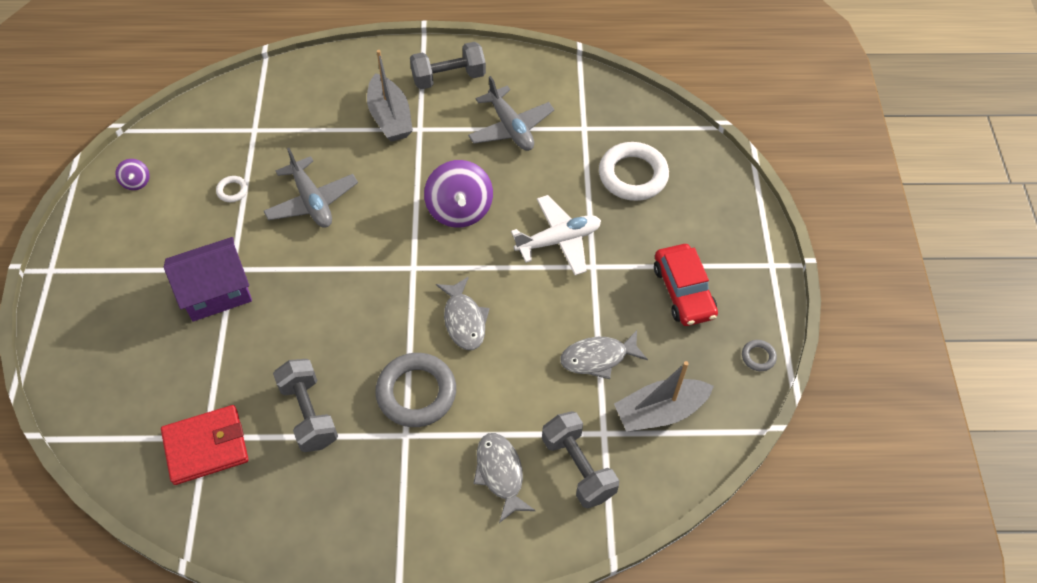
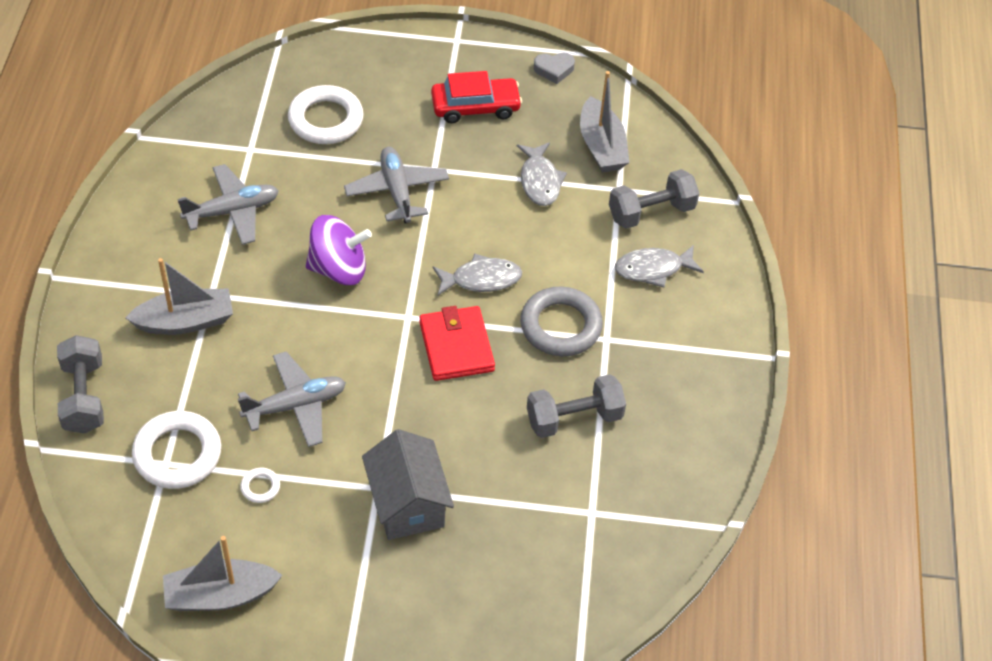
camera: 85 degrees left, 5 degrees down
purple spinning top [116,159,150,190] -> grey boat [163,536,283,611]
red wallet [161,405,249,485] -> red wallet moved to [420,306,495,381]
purple house [164,237,252,321] -> grey house [362,429,454,540]
grey dumbbell [410,42,486,89] -> grey dumbbell moved to [57,335,104,434]
white plane [511,195,601,275] -> grey plane [344,147,449,224]
grey ring [742,340,777,371] -> grey heart [534,53,575,84]
none -> white ring [132,411,221,489]

